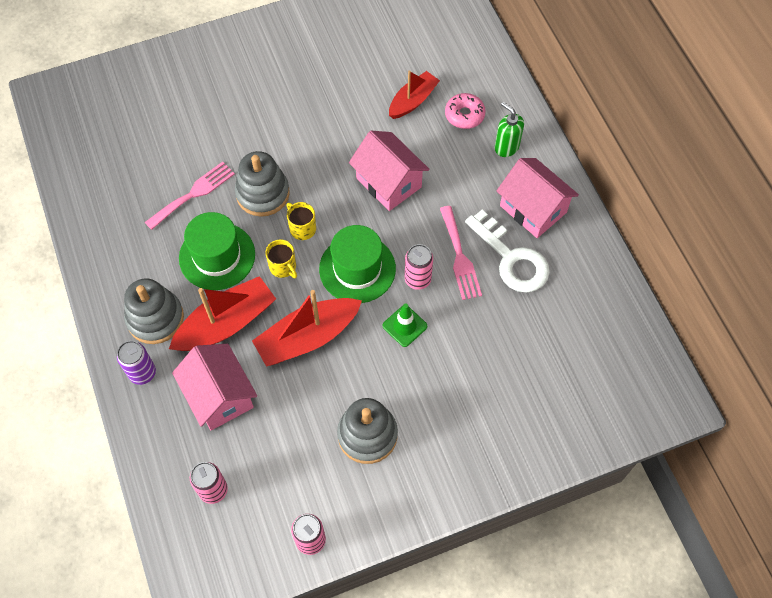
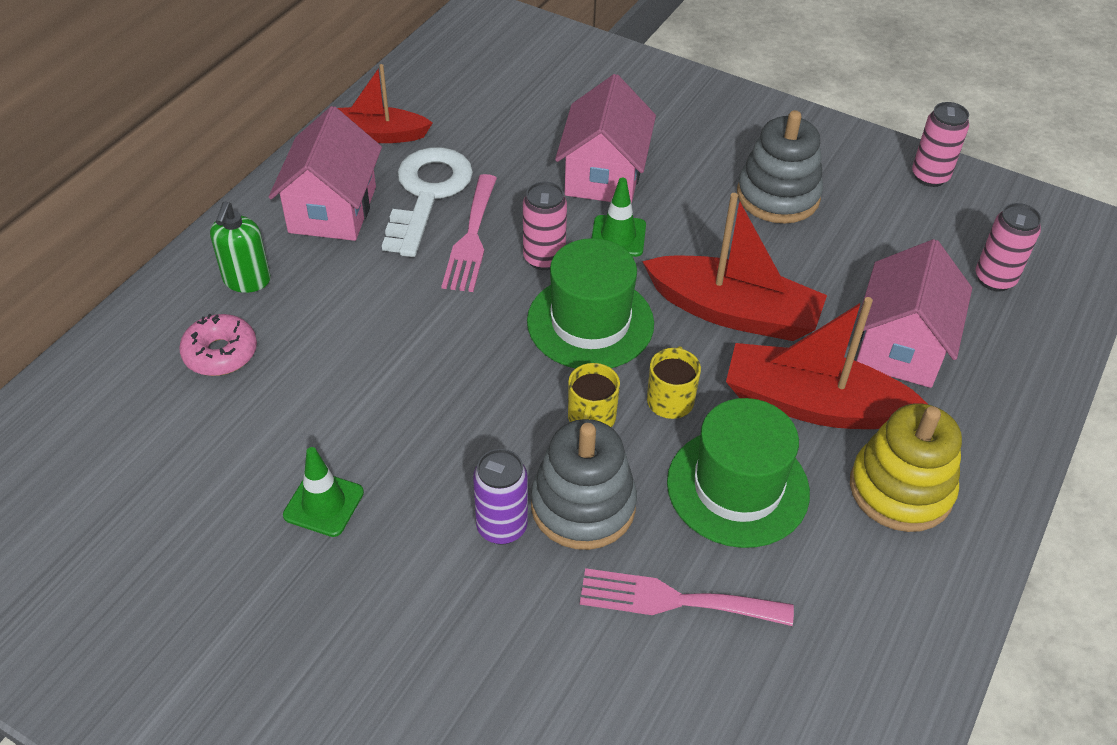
camera: 130 degrees left, 15 degrees down
purple can [117,341,156,385] -> purple can moved to [473,449,528,545]
grey stacking toy [124,279,184,344] -> yellow stacking toy [850,403,962,532]
pink house [349,131,430,211] -> pink house moved to [555,74,656,204]
red boat [389,71,440,119] -> red boat moved to [338,64,433,143]
pink fork [440,206,482,300] -> pink fork turned 150 degrees clockwise [441,174,497,292]
none -> green traffic cone [283,447,364,537]

